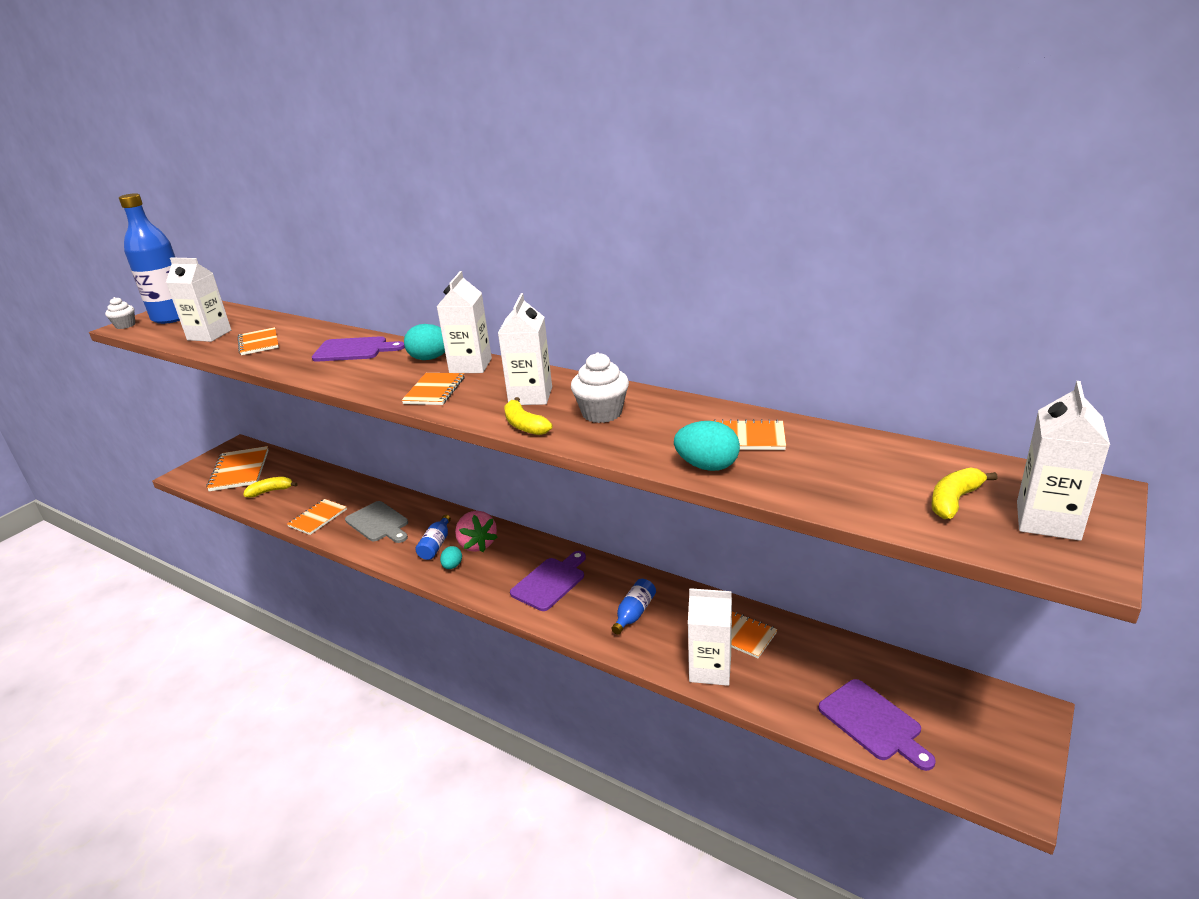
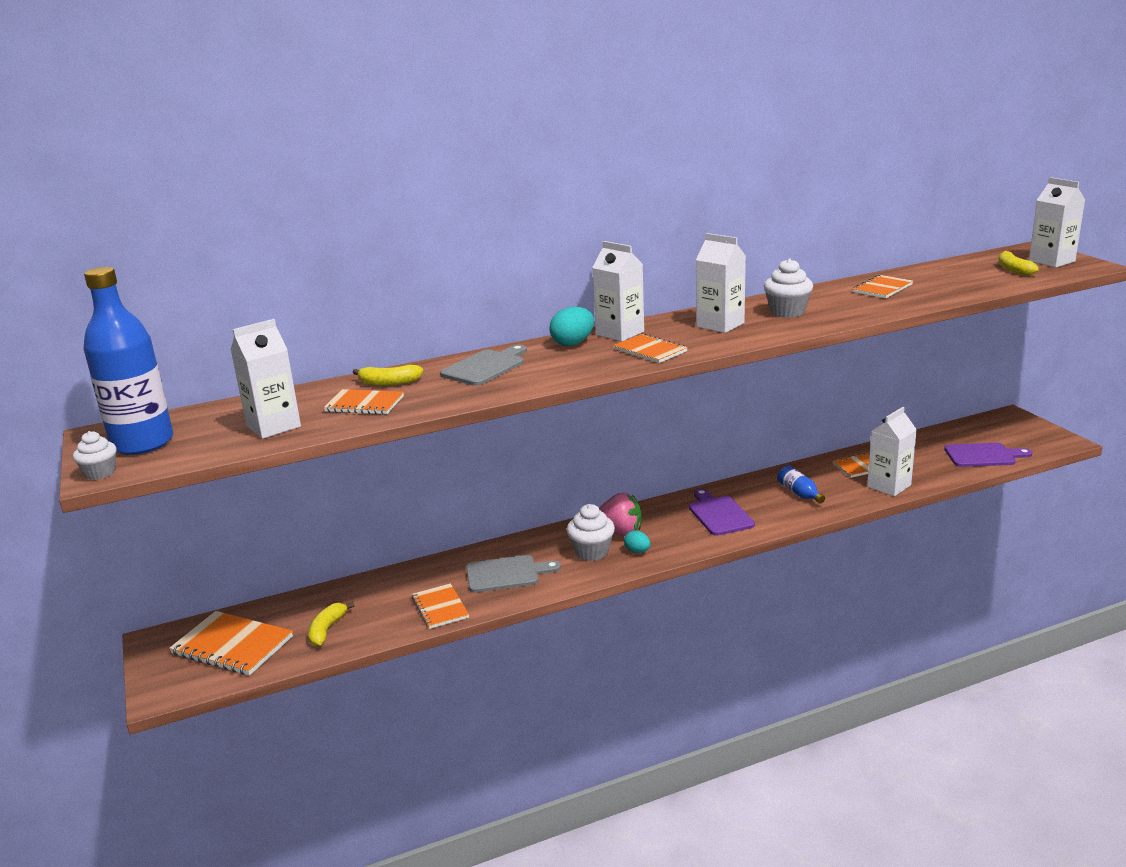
camera: 55 degrees left, 5 degrees down
purple cutting board [312,336,405,362] -> grey cutting board [440,345,527,386]
blue bottle [415,515,451,560] -> white cupcake [567,504,615,561]
yellow banana [504,397,552,435] -> yellow banana moved to [353,365,423,386]
turquoise egg [674,421,740,471] -> none

